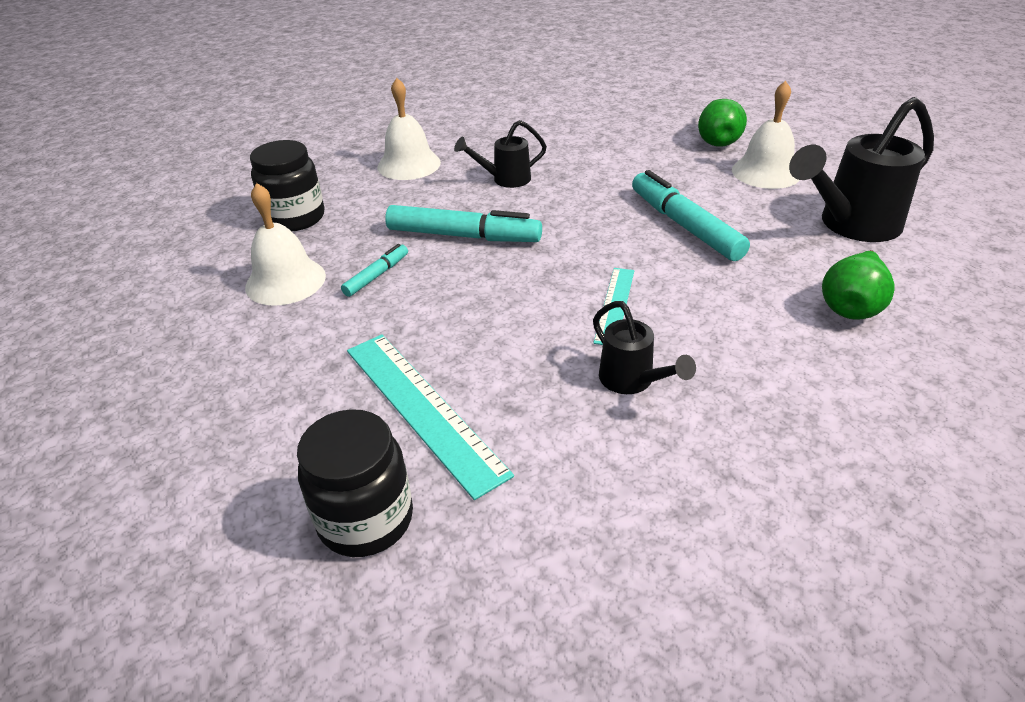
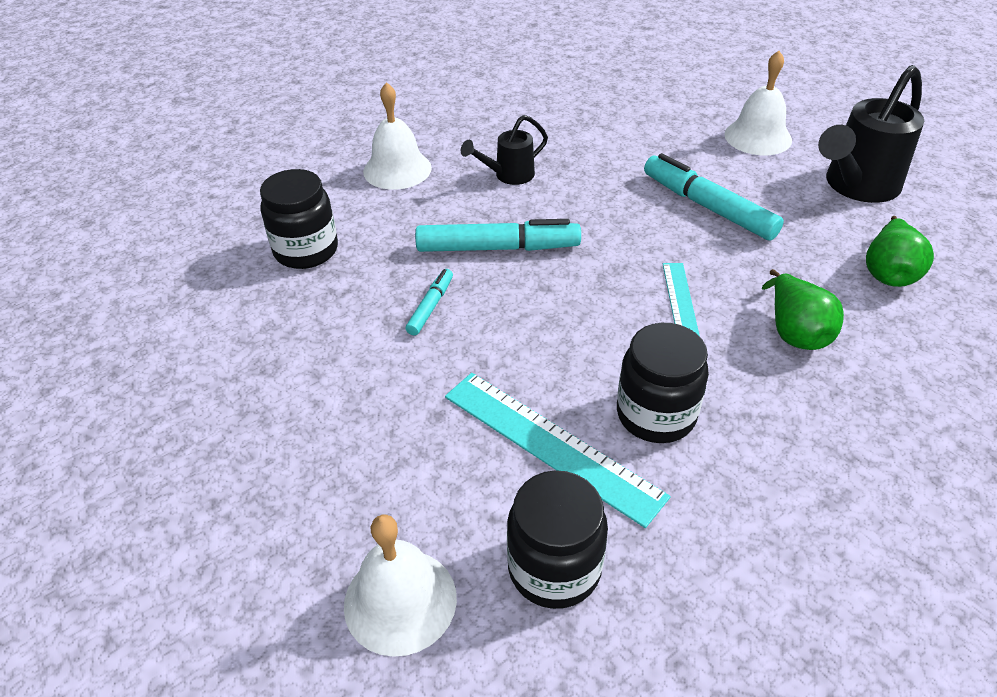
camera: 15 degrees left, 5 degrees up
white bell [245,183,326,306] -> white bell moved to [344,515,457,657]
black watering can [593,301,696,394] -> none
green pear [698,99,747,147] -> green pear moved to [762,269,844,350]
none -> black jar [617,323,709,443]

